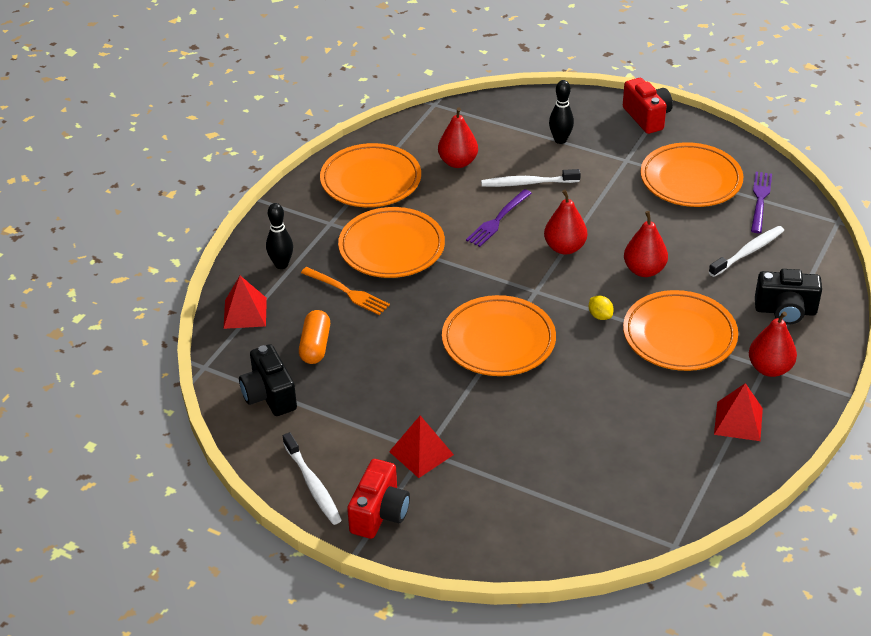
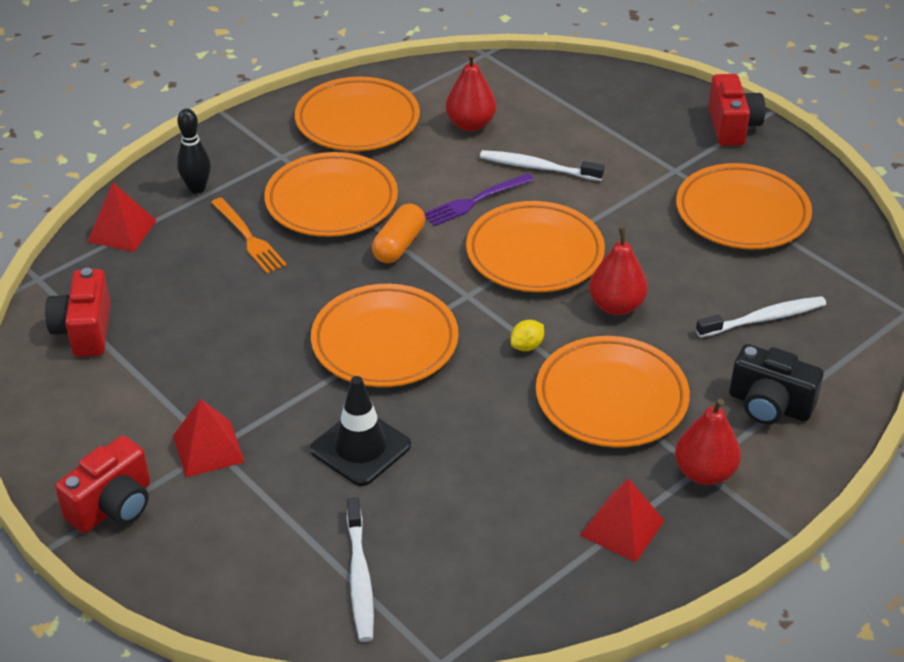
camera: 20 degrees right, 0 degrees up
black camera [239,344,297,416] -> red camera [45,268,111,357]
white toothbrush [283,432,342,525] -> white toothbrush moved to [347,498,374,642]
orange capsule [299,310,330,364] -> orange capsule moved to [372,204,425,263]
red pear [544,190,587,255] -> orange plate [466,201,605,292]
black bowling pin [549,80,574,144] -> none
yellow lemon [589,296,614,320] -> yellow lemon turned 60 degrees clockwise [510,320,544,351]
purple fork [751,172,772,233] -> none
none -> black traffic cone [310,376,411,486]

